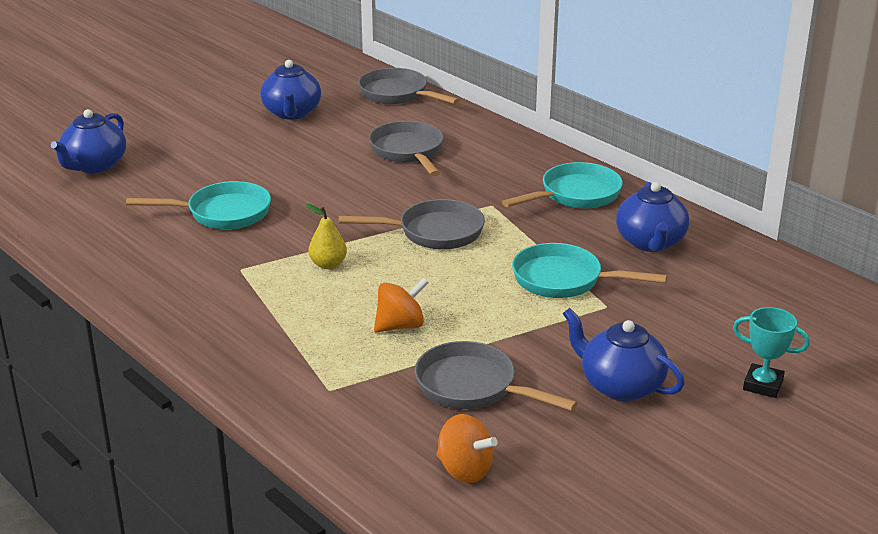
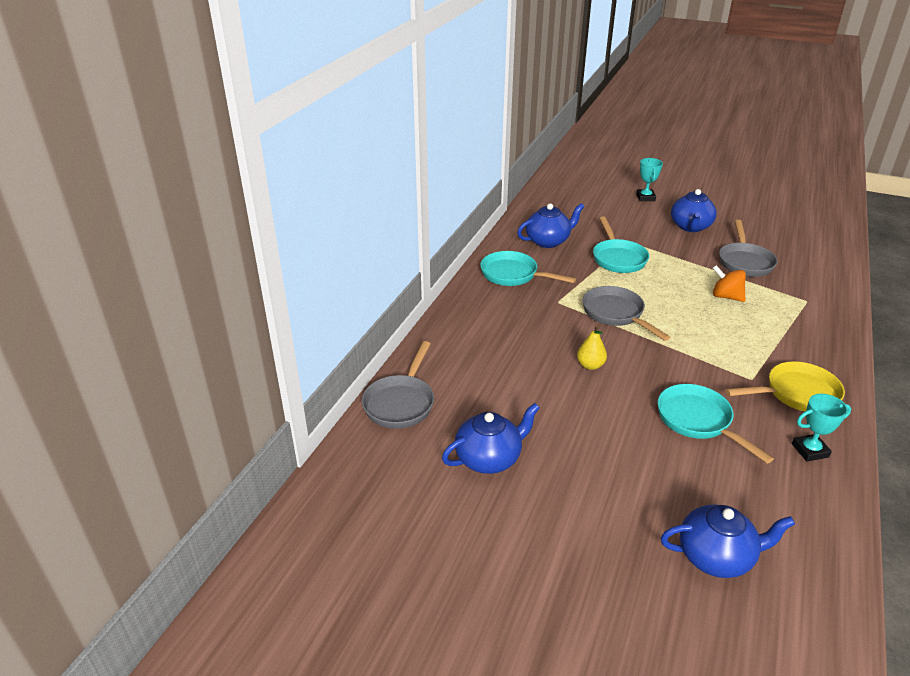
camera: 115 degrees left, 5 degrees up
yellow pear [306,204,347,269] -> yellow pear moved to [577,326,607,370]
grey pan [369,121,444,176] -> none
orange spinning top [436,414,498,483] -> none
none -> yellow pan [725,361,845,411]
none -> turquoise trophy [792,394,851,462]

